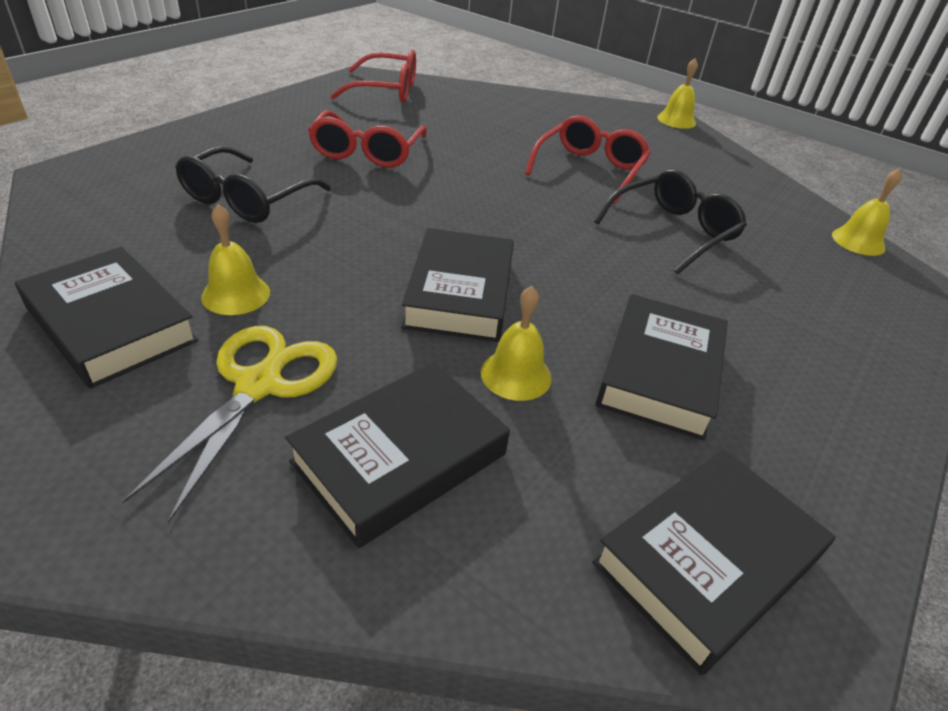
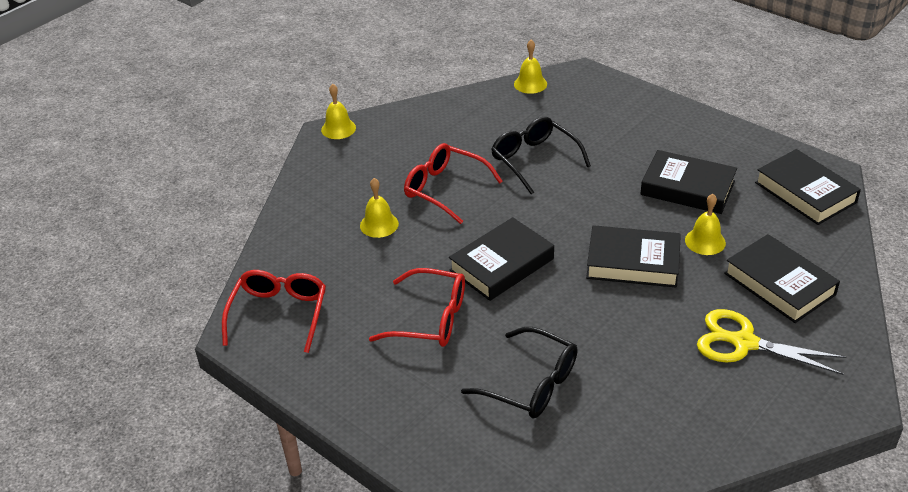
camera: 80 degrees left, 0 degrees up
black book [15,247,199,389] -> black book moved to [449,217,554,301]
yellow bell [201,204,270,315] -> yellow bell moved to [360,178,399,238]

